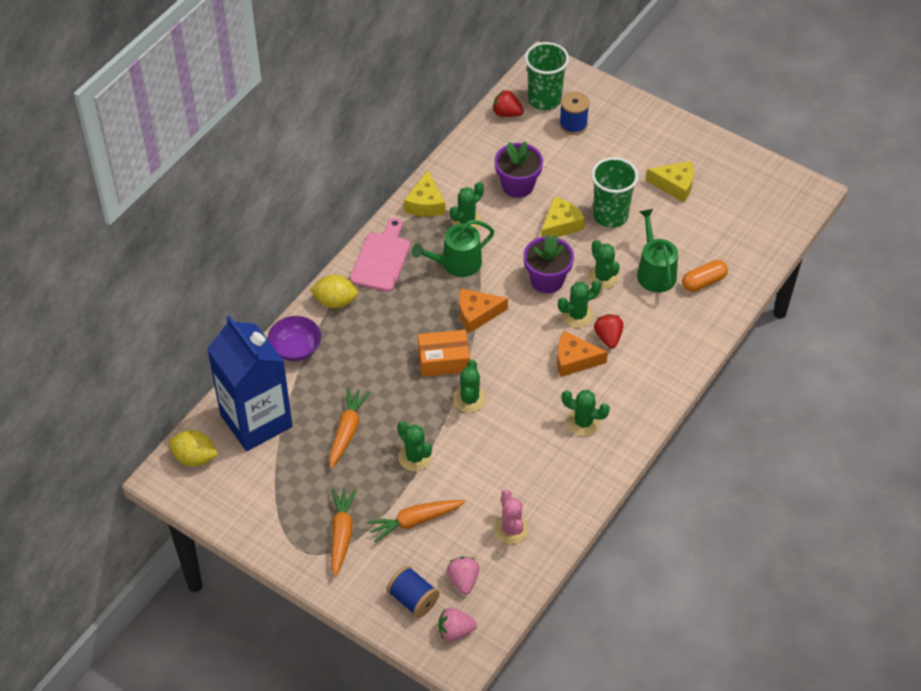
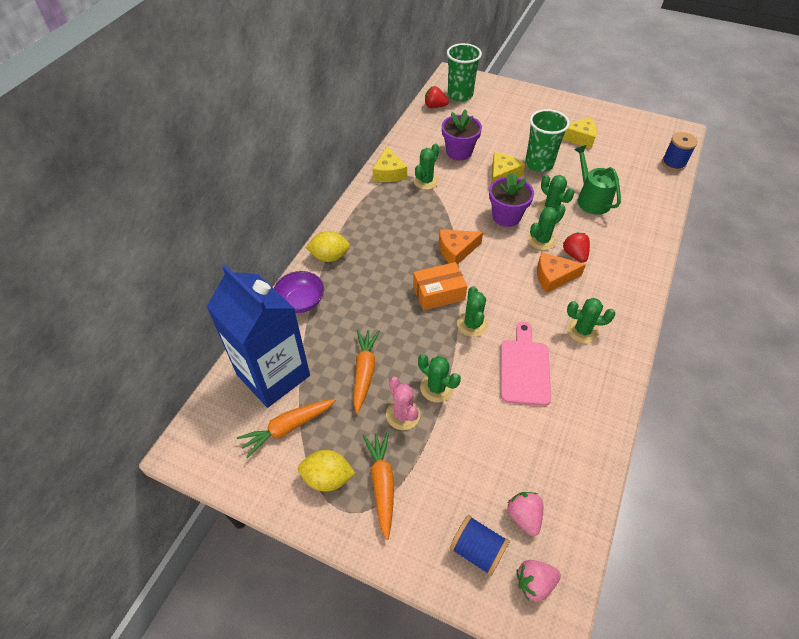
camera: 10 degrees left, 0 degrees up
yellow lemon [169,430,218,467] -> yellow lemon moved to [298,450,356,492]
pink cutting board [350,218,410,292] -> pink cutting board moved to [501,322,551,406]
orange carrot [366,500,465,542] -> orange carrot moved to [237,399,336,458]
green watering can [412,220,494,277] -> none
pink cactus [494,490,529,544] -> pink cactus moved to [386,377,420,430]
blue spool [559,91,590,135] -> blue spool moved to [662,132,698,171]
orange capsule [682,260,728,292] -> none

